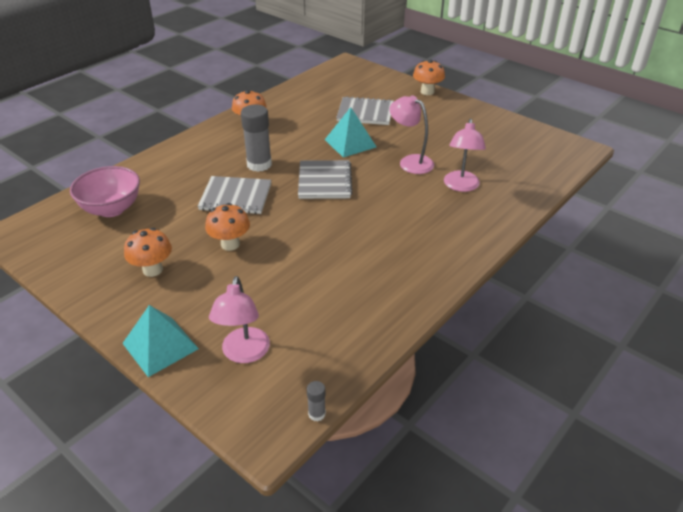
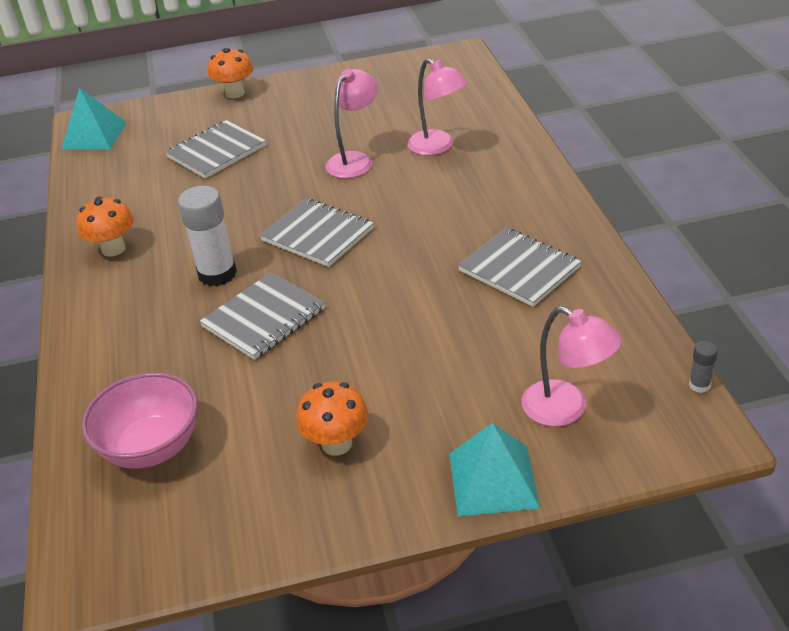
camera: 50 degrees left, 0 degrees up
orange mushroom [205,203,250,251] -> none
grey glue stick [241,104,272,172] -> white glue stick [178,186,237,286]
turquoise pyramid [325,107,376,157] -> turquoise pyramid moved to [62,88,127,149]
pink lamp [389,95,434,174] -> pink lamp turned 135 degrees clockwise [326,69,378,178]
none -> grey notebook [458,228,581,307]

